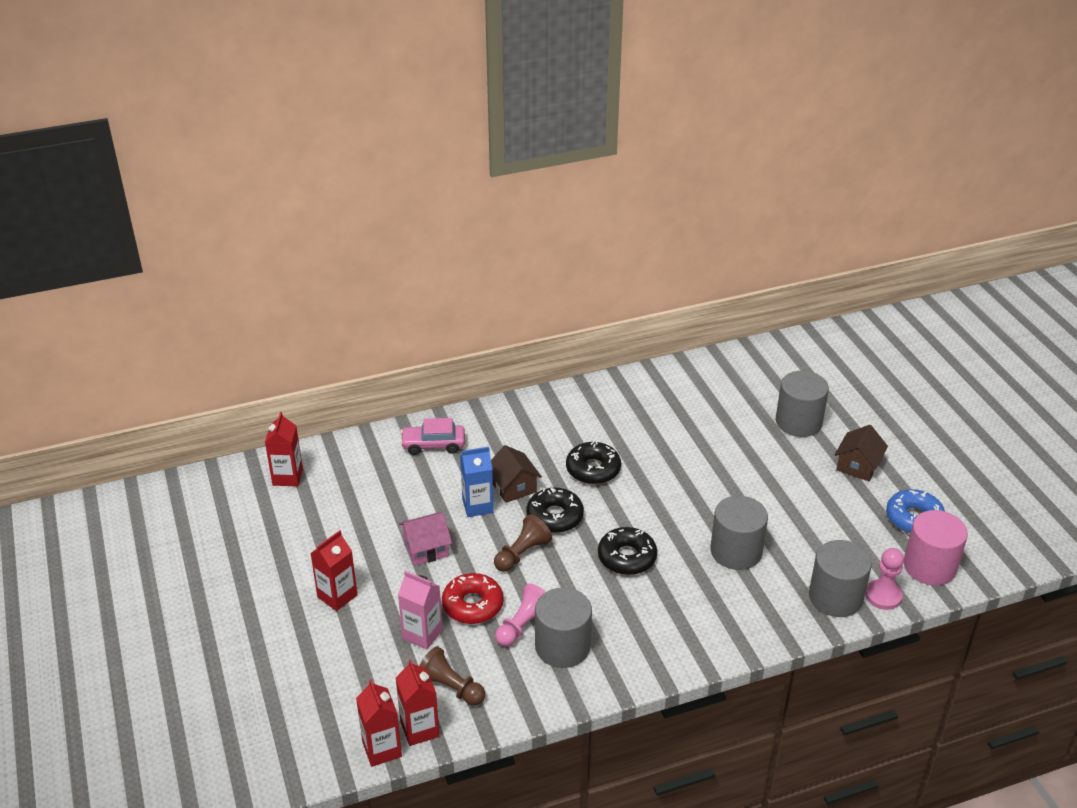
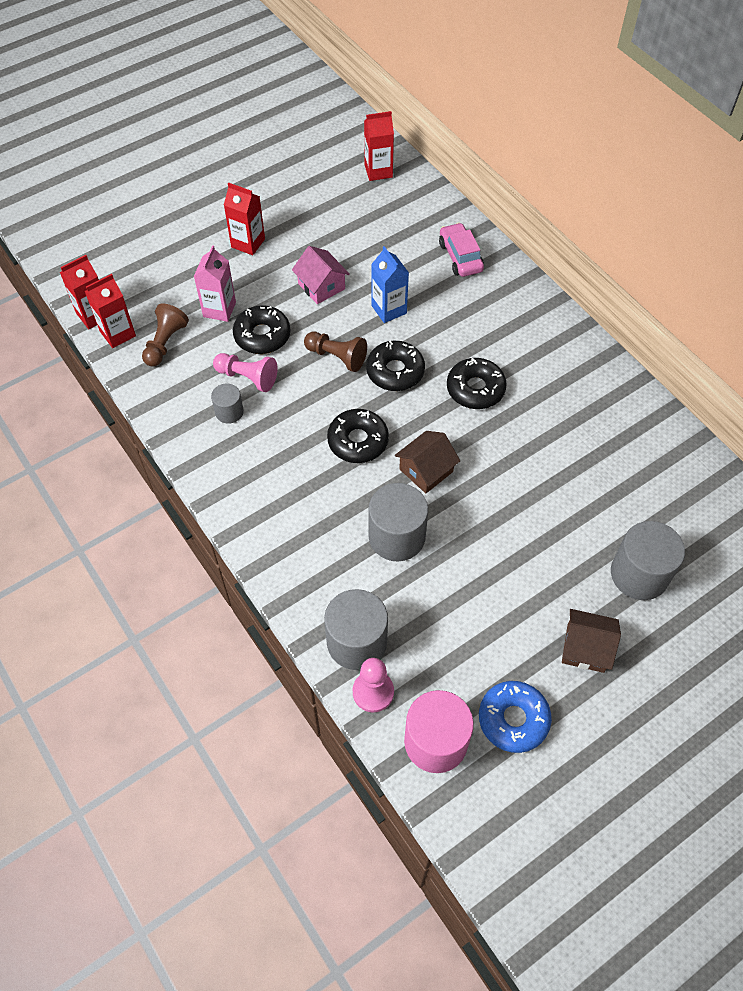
camera: 75 degrees right, 20 degrees up
red donut [442,573,503,624] -> black donut [233,305,291,354]
brown house [491,445,542,503] -> brown house moved to [395,431,460,493]
grey cylinder [535,587,592,668] -> grey cylinder [211,383,244,424], size x0.54

